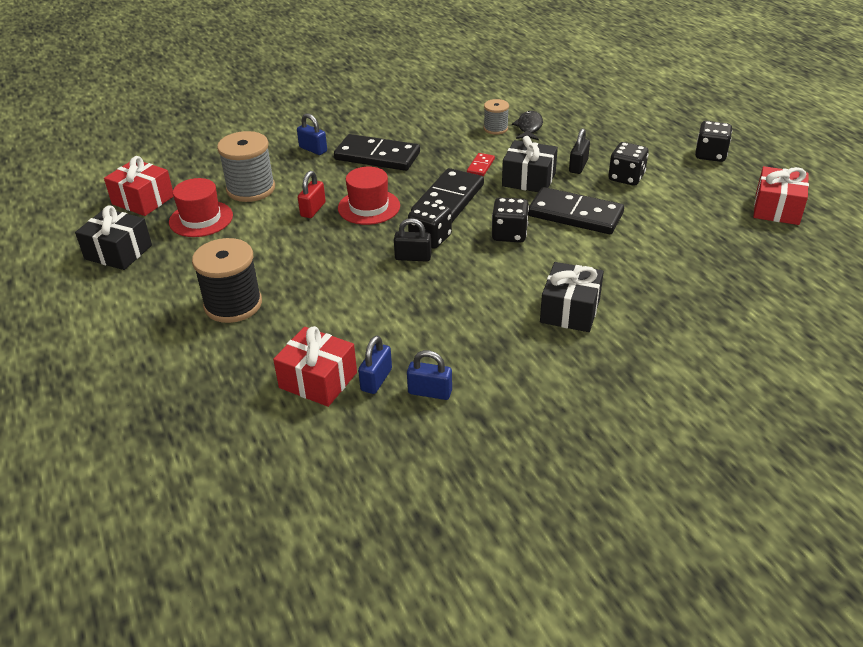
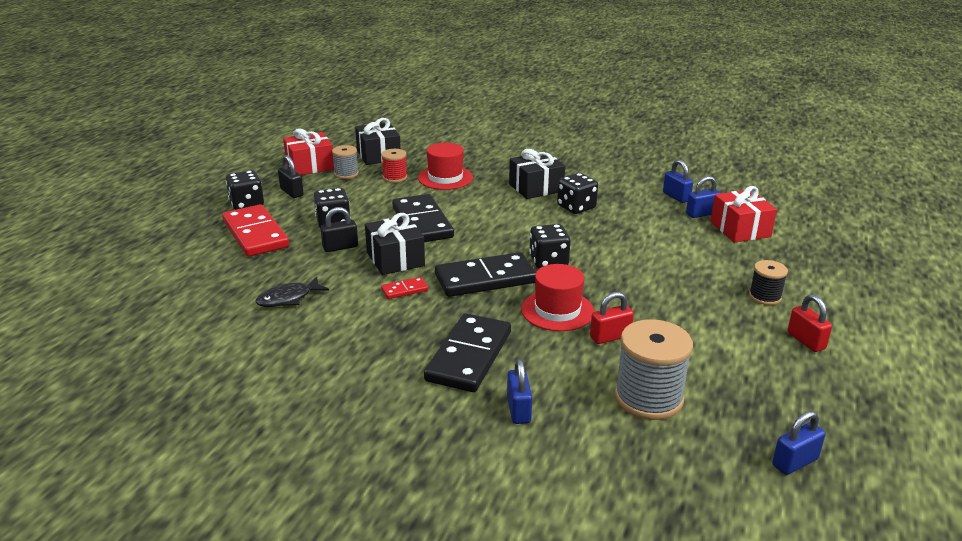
camera: 135 degrees left, 10 degrees down
black gift [75,205,152,270] -> black gift moved to [355,118,401,165]
red gift [104,156,174,216] -> blue padlock [772,411,826,475]
red hat [169,178,233,237] -> red hat moved to [418,143,473,190]
black spool [192,238,262,323] -> black spool [749,260,788,305], size x0.55
black domino [334,134,420,171] -> black domino turned 45 degrees clockwise [424,313,511,392]
black padlock [394,218,432,262] -> black padlock moved to [278,155,304,198]
grey spool [484,99,509,135] -> grey spool moved to [332,145,359,179]
black dice [492,197,529,243] -> black dice moved to [557,173,598,214]
none -> red domino [222,204,289,257]
none -> red spool [381,149,407,183]
none -> red padlock [787,294,832,352]

